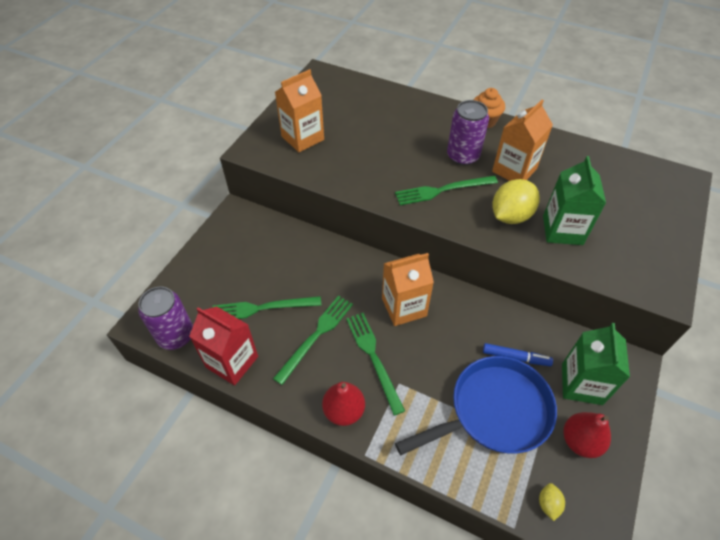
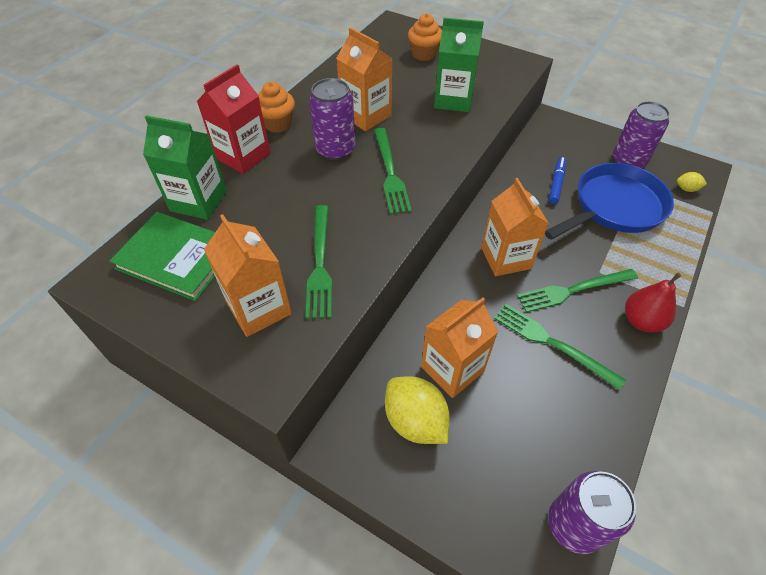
camera: 85 degrees left, 0 degrees up
red carton [189,307,258,386] -> red carton moved to [197,64,271,174]
green fork [212,296,321,319] -> green fork moved to [305,205,332,319]
blue pan [395,356,557,455] -> blue pan turned 75 degrees clockwise [545,163,674,240]
yellow lemon [492,179,540,224] -> yellow lemon moved to [385,376,450,444]
green carton [562,323,630,405] -> green carton moved to [143,115,227,220]
red pear [563,412,611,458] -> purple can [613,101,670,168]
none -> green book [109,212,215,301]
none -> orange cupcake [408,13,442,61]
none -> orange carton [421,297,498,398]

